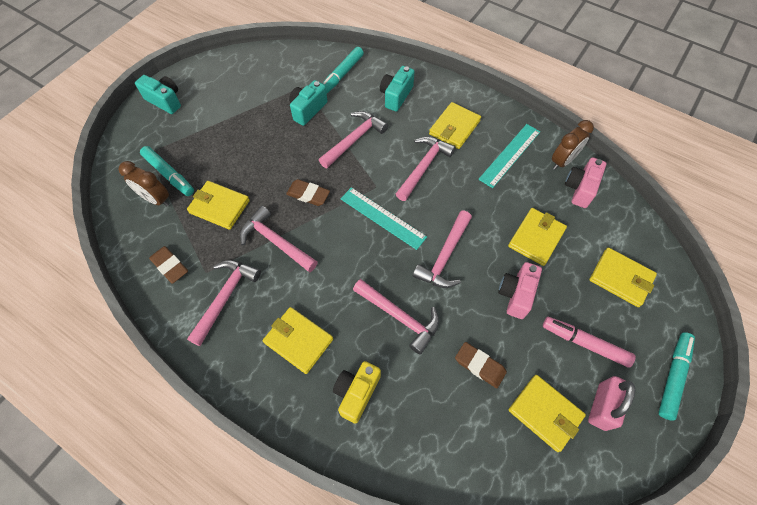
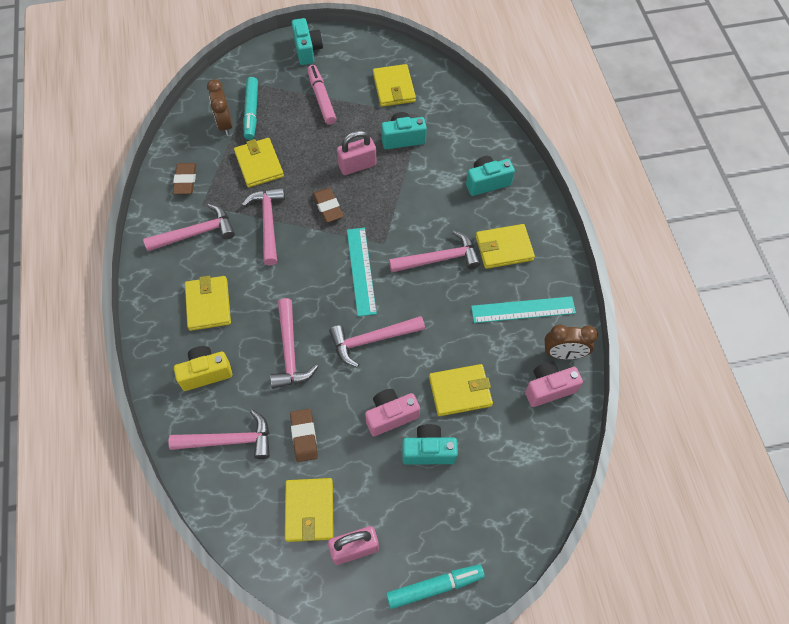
camera: 45 degrees right, 0 degrees up
pink hammer [319,111,388,168] -> pink hammer moved to [168,410,270,459]
turquoise marker [322,47,364,93] -> none
pink marker [543,317,636,368] -> pink marker moved to [307,65,337,125]
yellow wallet [589,247,657,307] -> yellow wallet moved to [373,64,416,107]
none -> pink padlock [337,130,377,175]
none -> turquoise camera [402,424,458,465]

